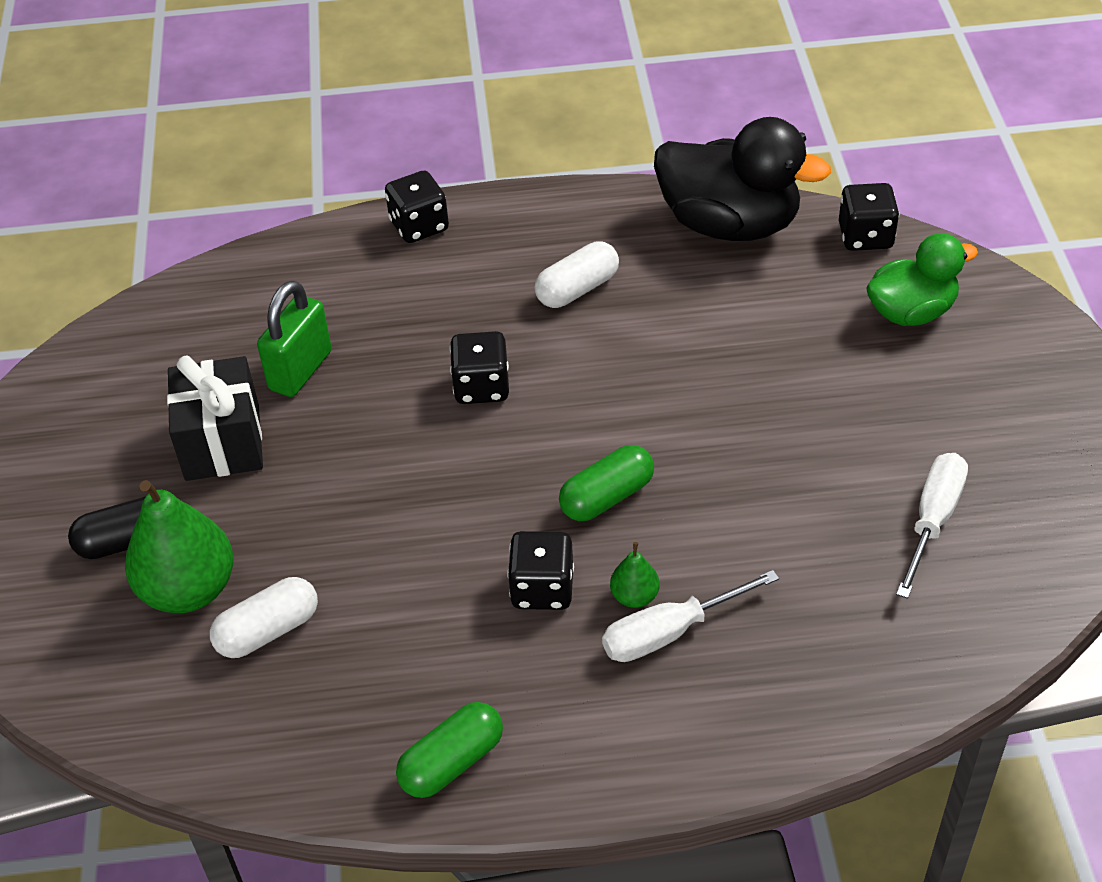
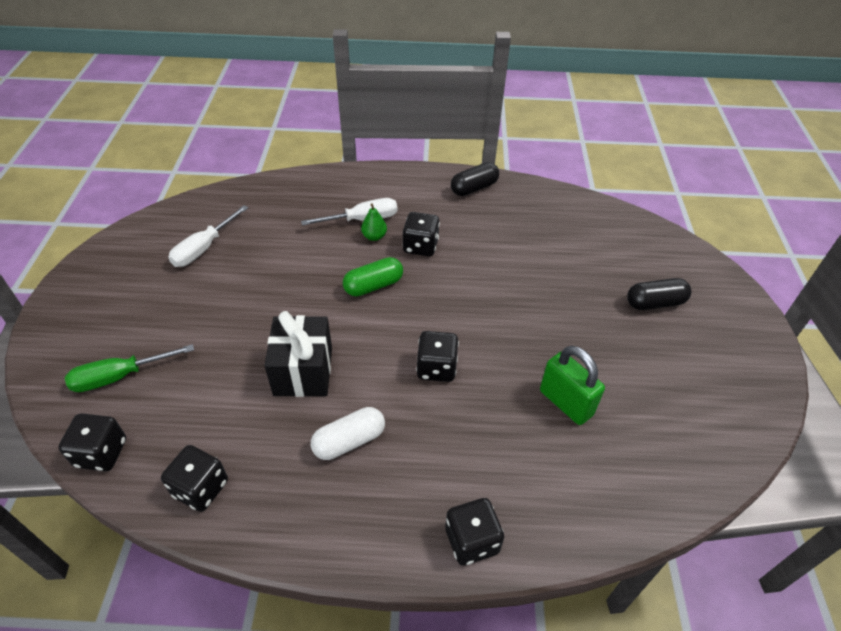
camera: 175 degrees left, 0 degrees up
green pear [125,480,234,613] -> none
black gift [167,355,263,481] -> black gift moved to [264,311,332,397]
white capsule [210,577,318,658] -> none
green padlock [257,281,332,397] -> green padlock turned 75 degrees counterclockwise [540,346,605,425]
green capsule [396,702,503,798] -> black capsule [451,162,499,196]
black duck [654,117,831,241] -> black dice [161,445,228,512]
green duck [866,233,978,326] -> green screwdriver [65,344,194,392]

